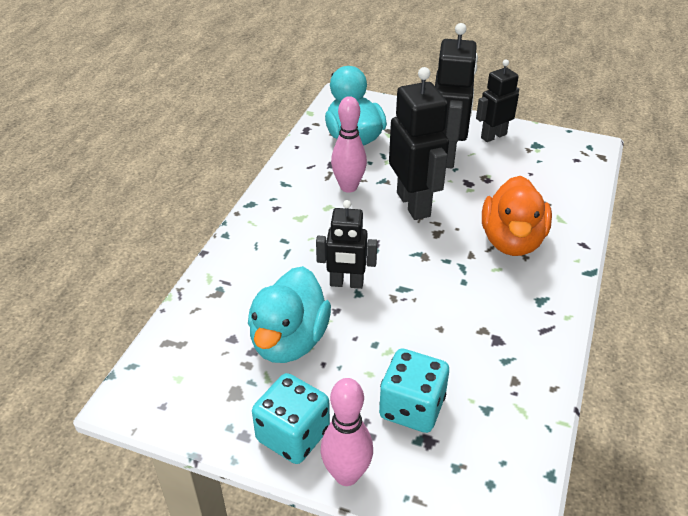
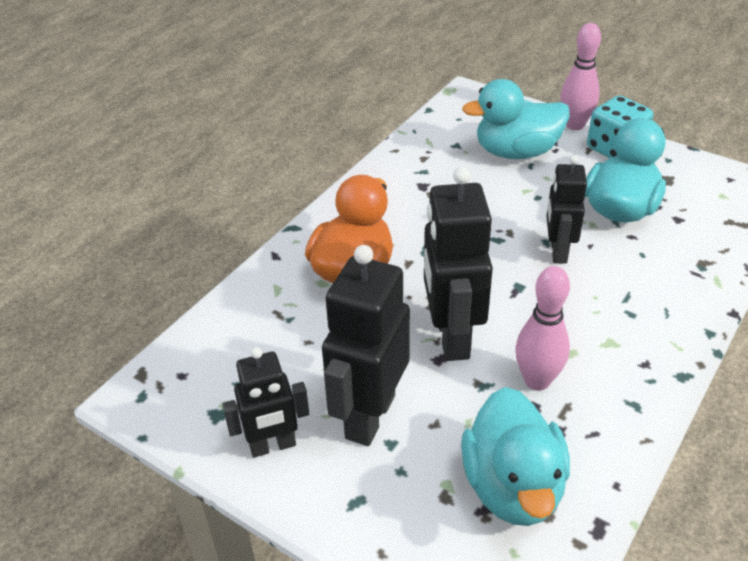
camera: 165 degrees left, 0 degrees up
black robot [316,200,377,289] -> black robot turned 105 degrees counterclockwise [546,155,587,264]
turquoise dice [379,348,449,433] -> turquoise duck [462,79,570,159]

